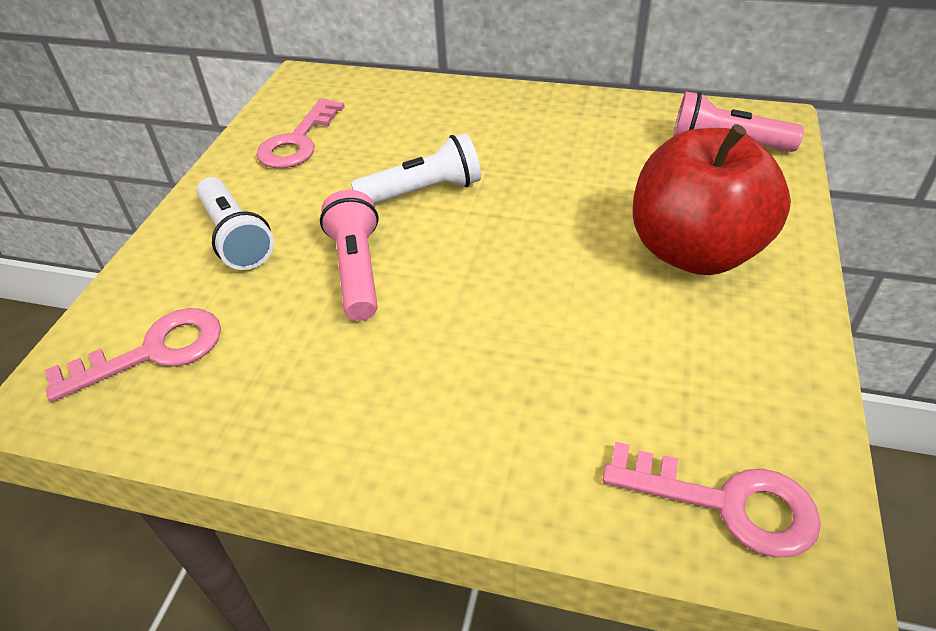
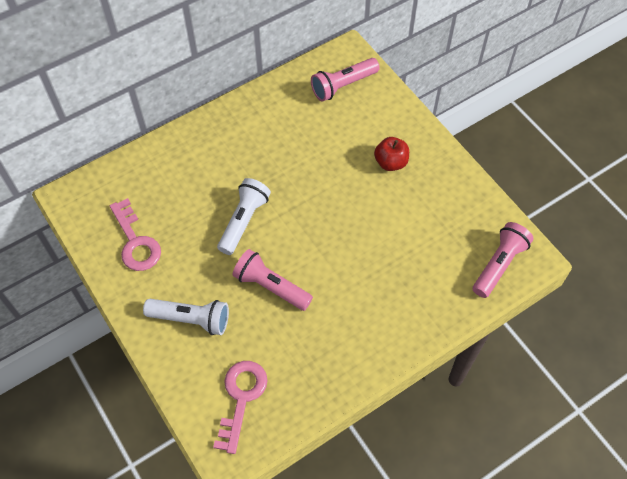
camera: 50 degrees left, 15 degrees up
pink key [602,442,821,558] -> pink flashlight [473,222,534,298]
red apple [633,124,791,275] -> red apple [374,137,409,171], size x0.47

